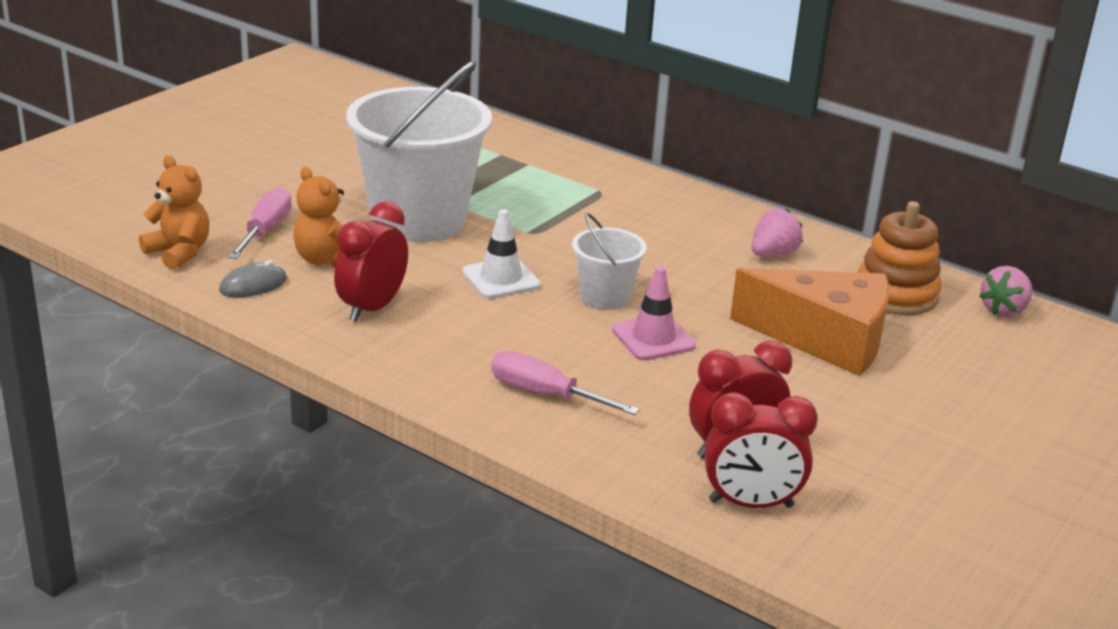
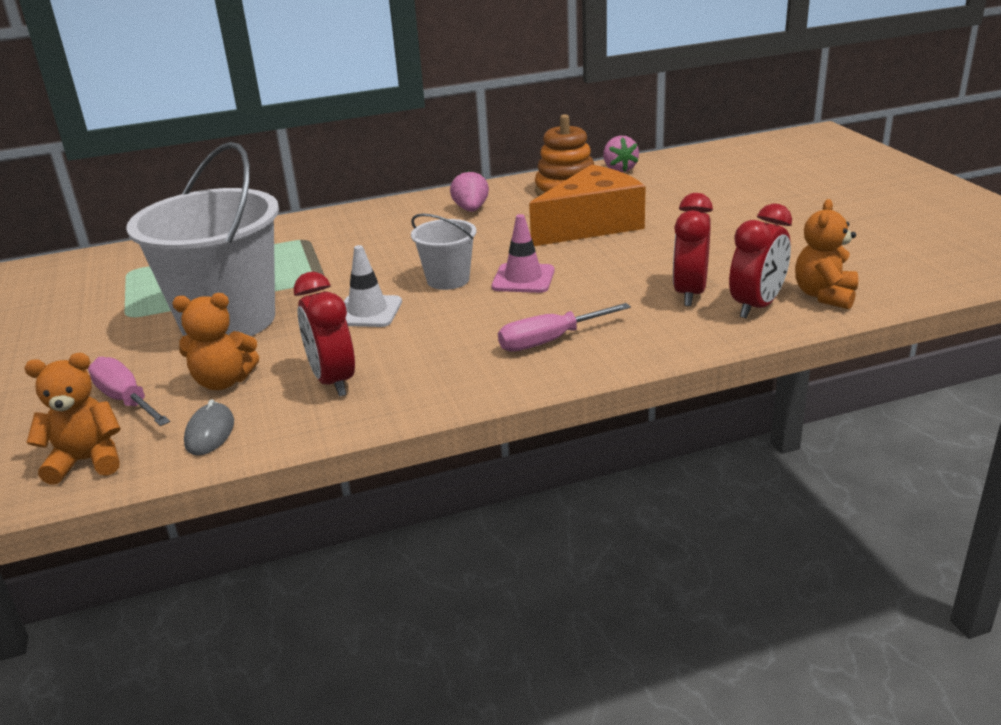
camera: 50 degrees left, 0 degrees up
none -> orange teddy bear [795,199,858,309]

